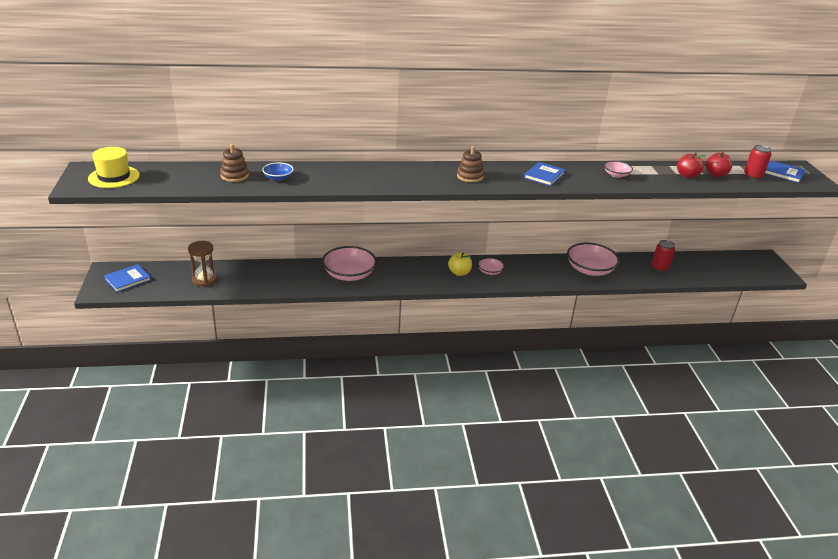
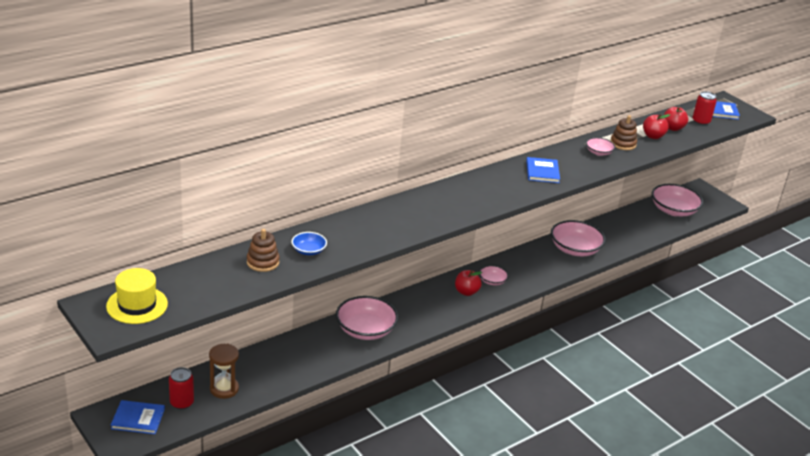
camera: 30 degrees left, 0 degrees up
blue book [104,264,151,292] -> blue book turned 75 degrees clockwise [111,400,165,434]
yellow apple [448,252,472,276] -> red apple [455,270,482,296]
brown stacking toy [457,146,484,183] -> brown stacking toy moved to [610,115,637,150]
red can [652,240,675,272] -> red can moved to [169,367,194,410]
none -> pink bowl [652,184,703,216]

